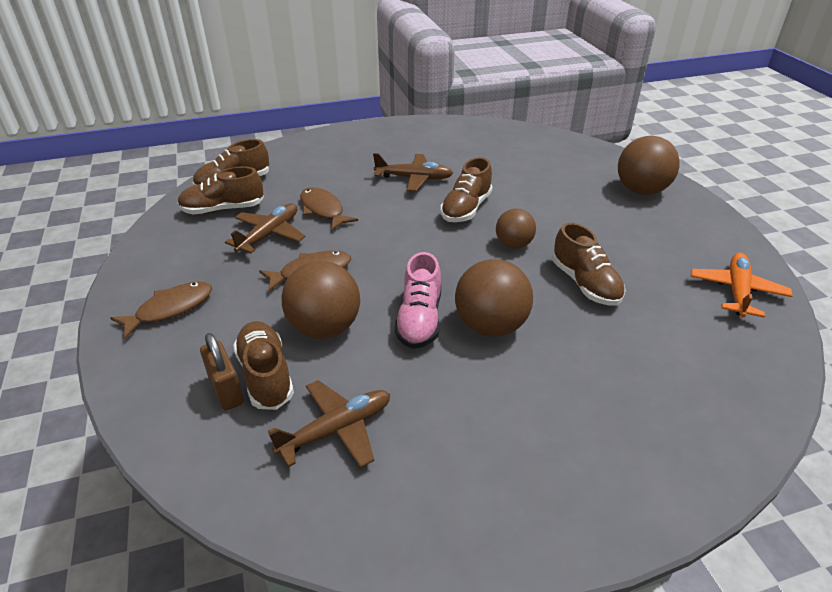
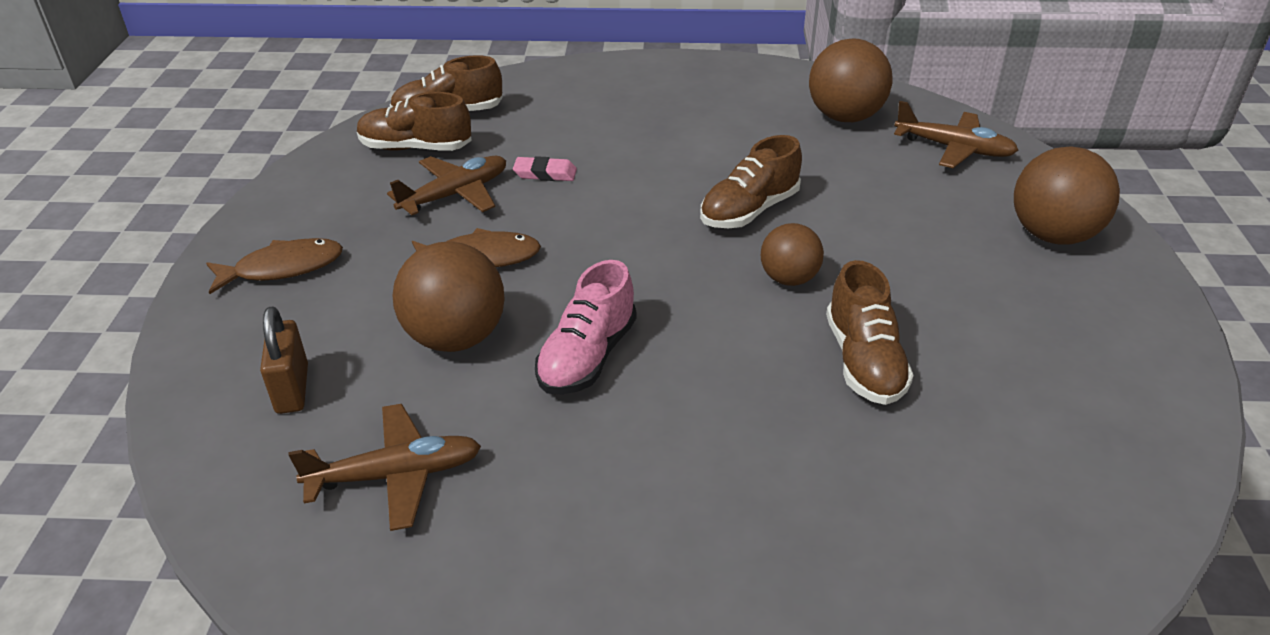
camera: 20 degrees right, 0 degrees up
brown shoe [233,321,294,410] -> none
brown fish [300,187,358,231] -> pink eraser [513,156,577,181]
brown plane [373,153,453,191] -> brown plane moved to [894,101,1018,168]
brown ball [455,259,533,337] -> brown ball moved to [809,38,893,122]
orange plane [691,253,793,318] -> none

